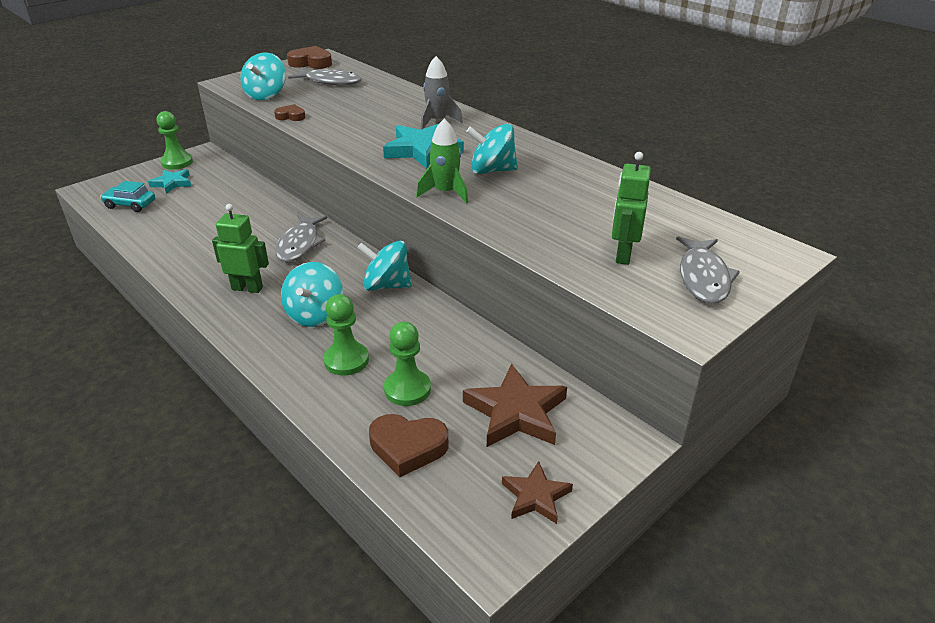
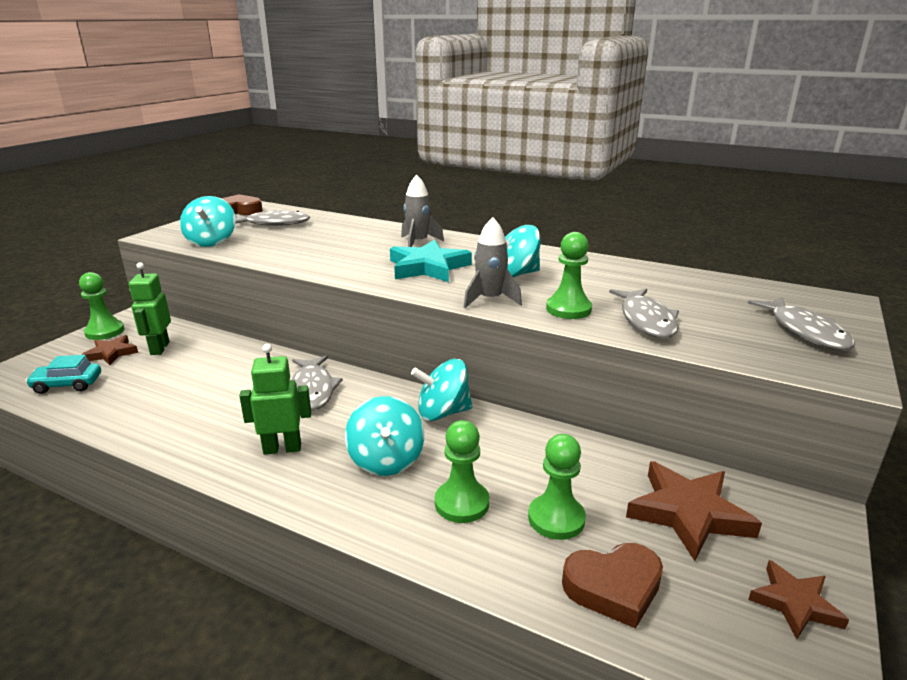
camera: 20 degrees left, 10 degrees down
turquoise star [148,169,191,194] -> brown star [81,335,138,365]
brown heart [274,104,305,121] -> none
green rocket [416,118,468,204] -> grey rocket [463,217,522,308]
green robot [612,152,651,265] -> green robot moved to [129,262,171,355]
none -> green pawn [546,232,592,319]
none -> grey fish [609,288,679,339]

